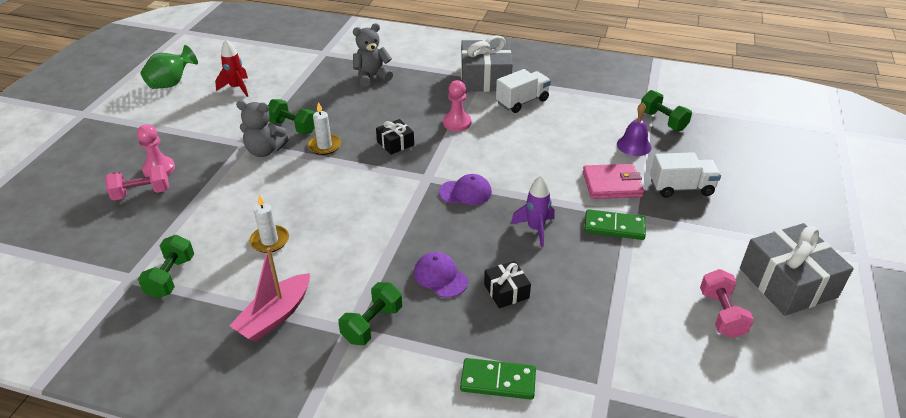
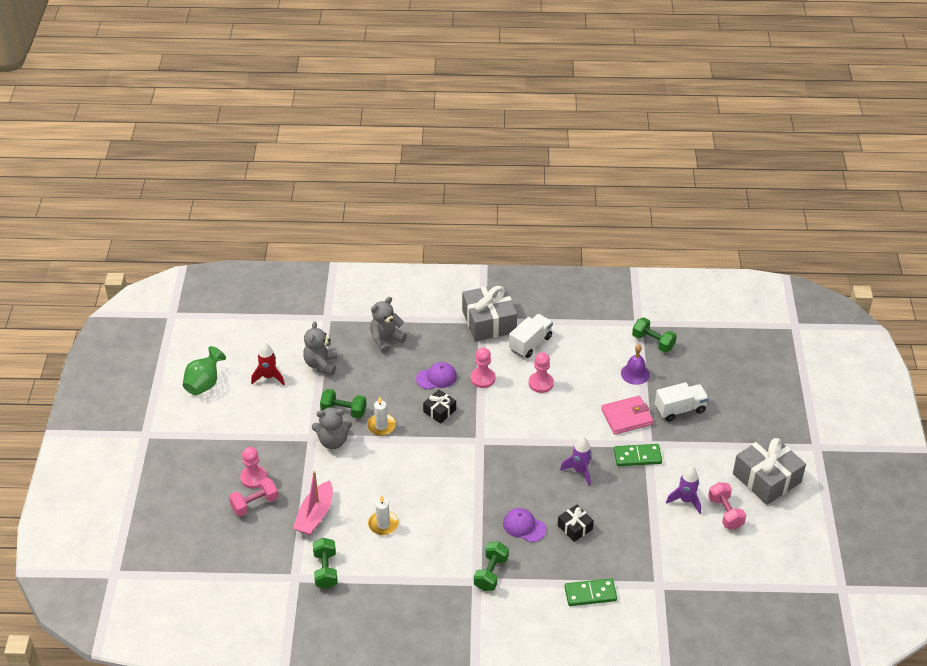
camera: 15 degrees left, 5 degrees up
pink boat [229,247,310,342] -> pink boat moved to [293,471,333,535]
purple cap [439,174,492,205] -> purple cap moved to [416,362,457,390]
none -> grey teddy bear [303,321,338,375]
none -> pink pawn [529,352,554,393]
none -> purple rocket [666,466,701,514]

